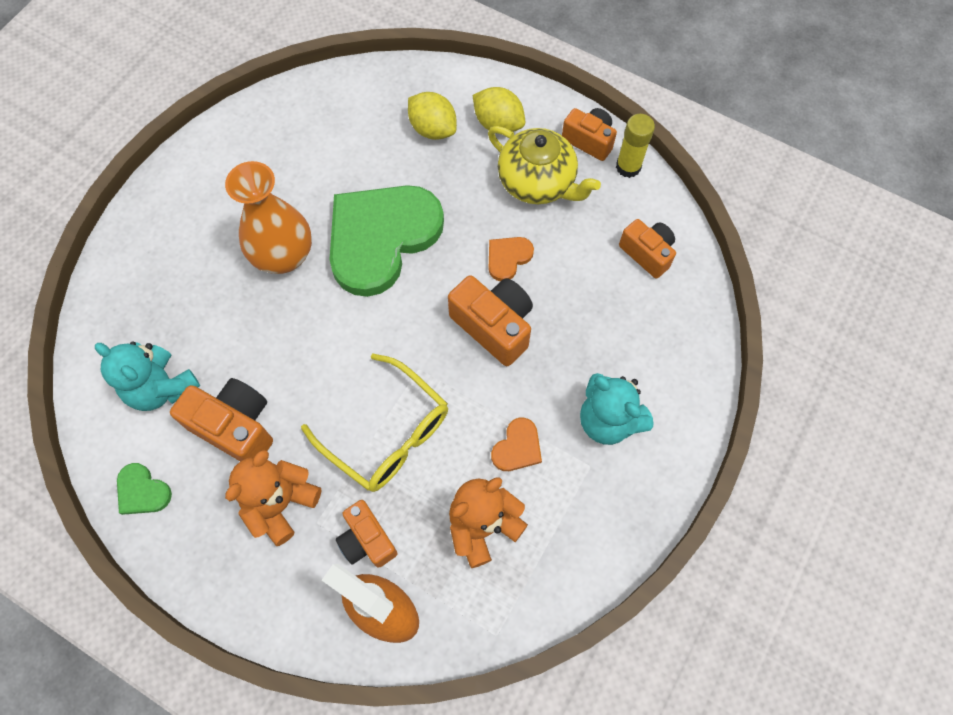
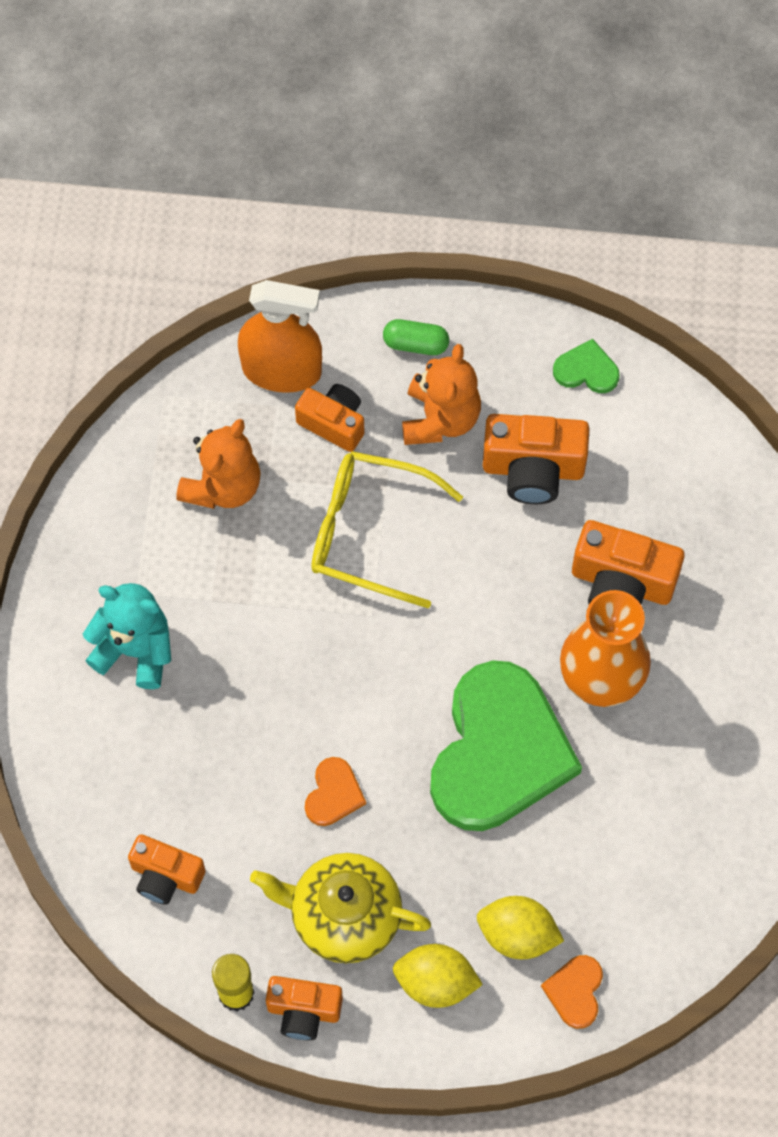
camera: 155 degrees right, 0 degrees up
turquoise teddy bear [95,341,200,411] -> none
orange camera [448,275,533,366] -> orange camera moved to [572,520,685,605]
orange heart [491,418,542,471] -> orange heart moved to [541,955,603,1029]
none -> green capsule [383,319,449,355]

